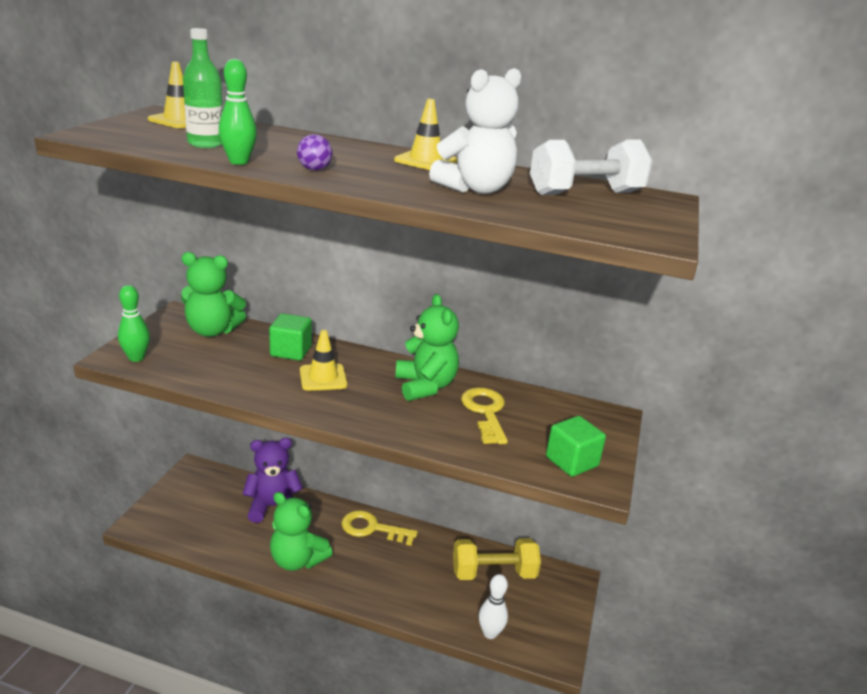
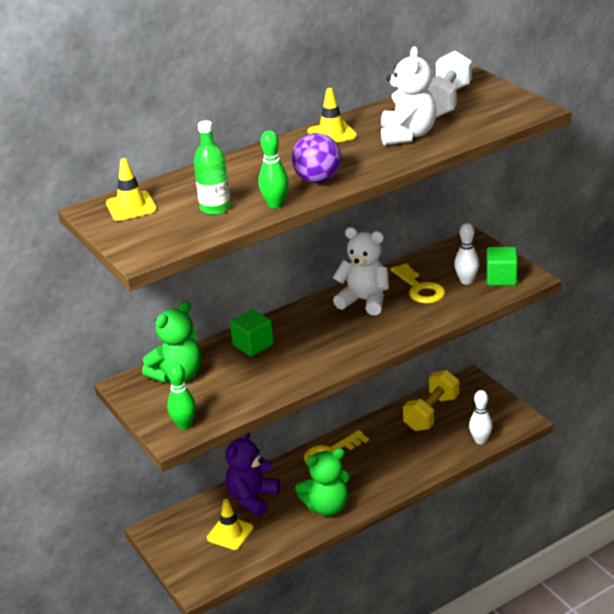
camera: 45 degrees left, 5 degrees up
purple ball [297,134,333,171] -> purple ball [292,133,342,183], size x1.78
yellow traffic cone [300,330,347,391] -> yellow traffic cone moved to [207,499,254,550]
green teddy bear [395,294,459,401] -> white teddy bear [333,227,389,315]
yellow key [461,387,508,444] -> yellow key turned 150 degrees counterclockwise [391,263,445,304]
none -> white bowling pin [454,223,479,285]

